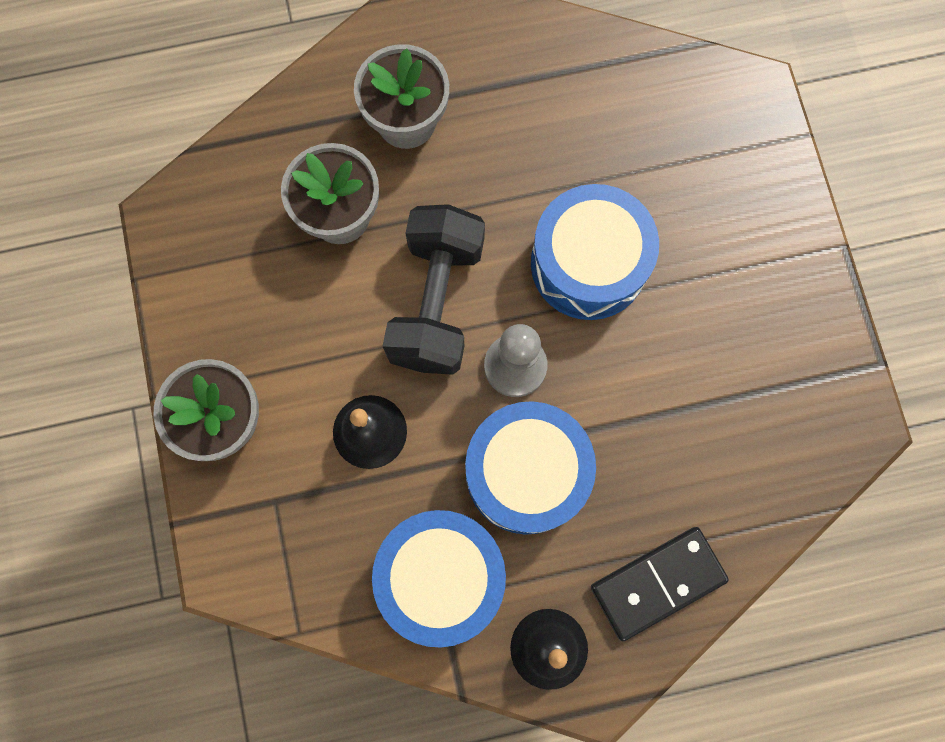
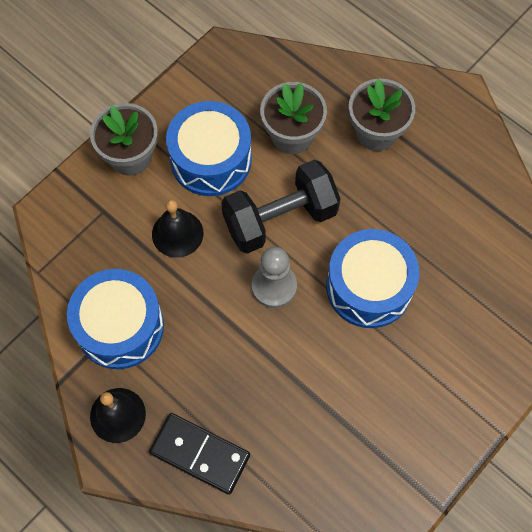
camera: 55 degrees right, 10 degrees down
blue drum [465,401,596,535] -> blue drum moved to [166,101,252,196]

